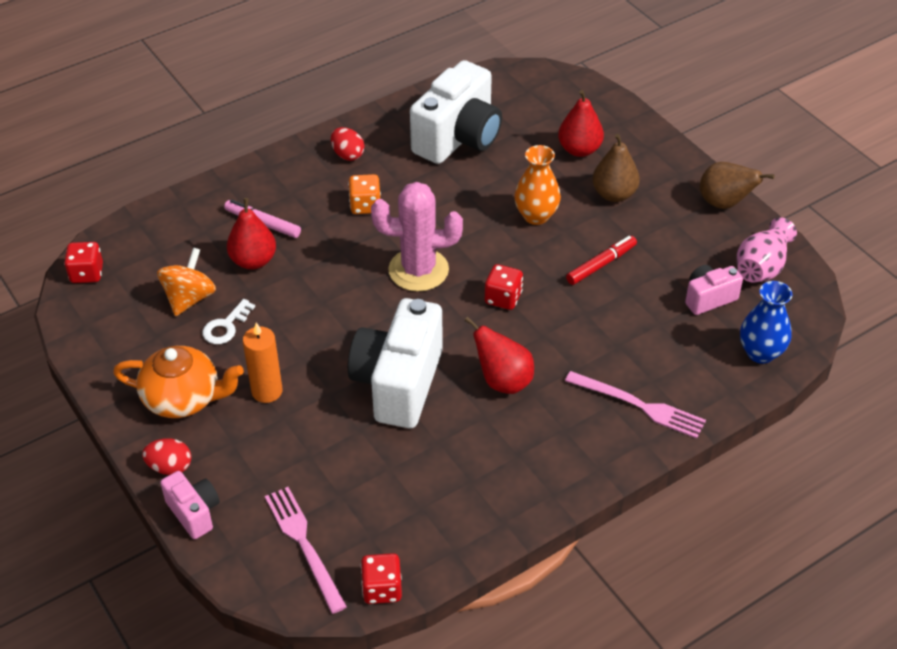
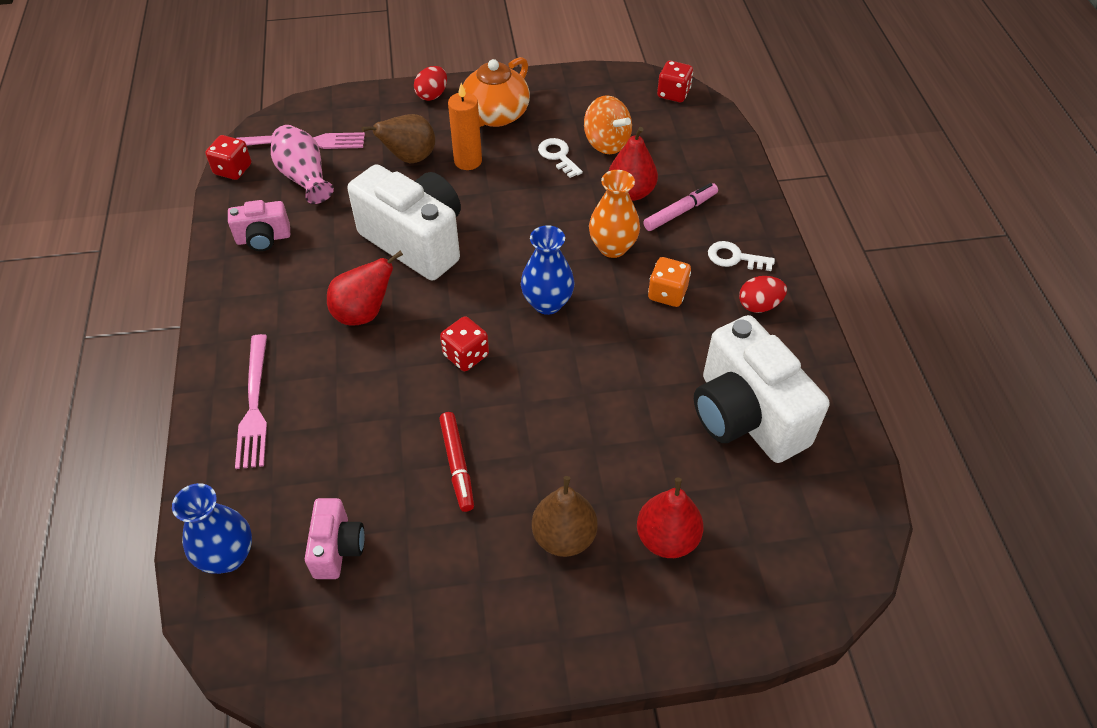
camera: 115 degrees right, 5 degrees up
pink camera [160,471,220,539] -> pink camera moved to [228,200,290,251]
pink cactus [371,182,463,291] -> blue vase [521,225,575,315]
orange vase [514,145,561,225] -> orange vase moved to [589,170,640,258]
pink fork [565,371,706,439] -> pink fork turned 60 degrees counterclockwise [235,334,267,469]
brown pear [700,162,775,209] -> brown pear moved to [362,114,435,163]
pink vase [737,217,797,282] -> pink vase moved to [271,125,334,204]
none -> white key [708,241,775,271]

